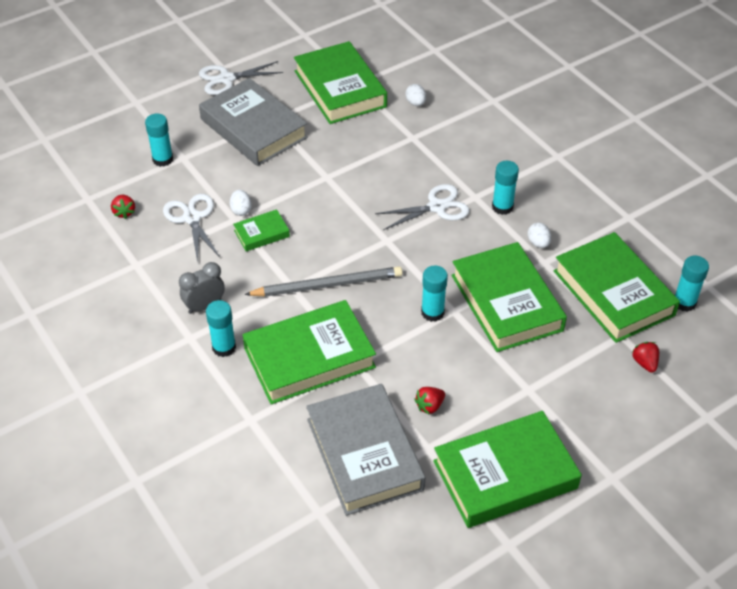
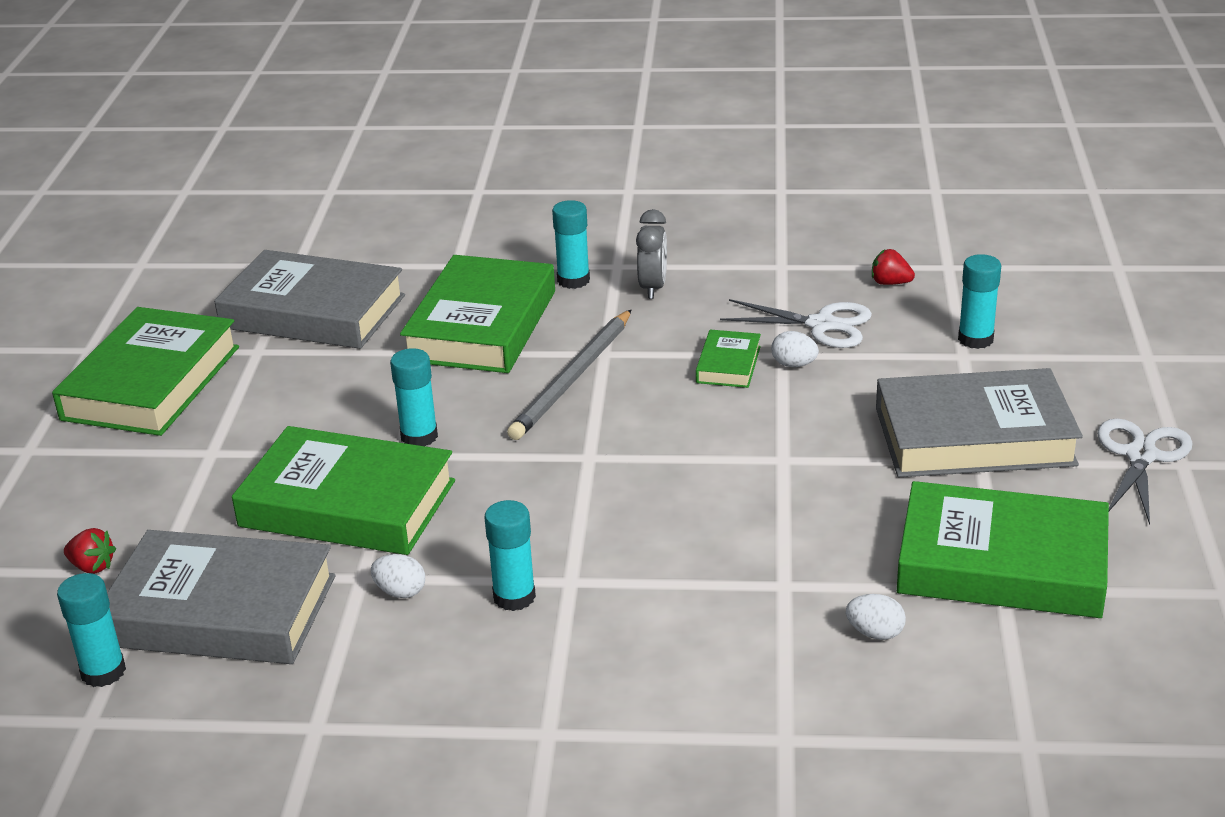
camera: 130 degrees right, 15 degrees down
white scissors [375,184,470,230] -> none
red strawberry [414,387,445,414] -> none
green book [553,232,680,343] -> grey book [107,530,335,664]

